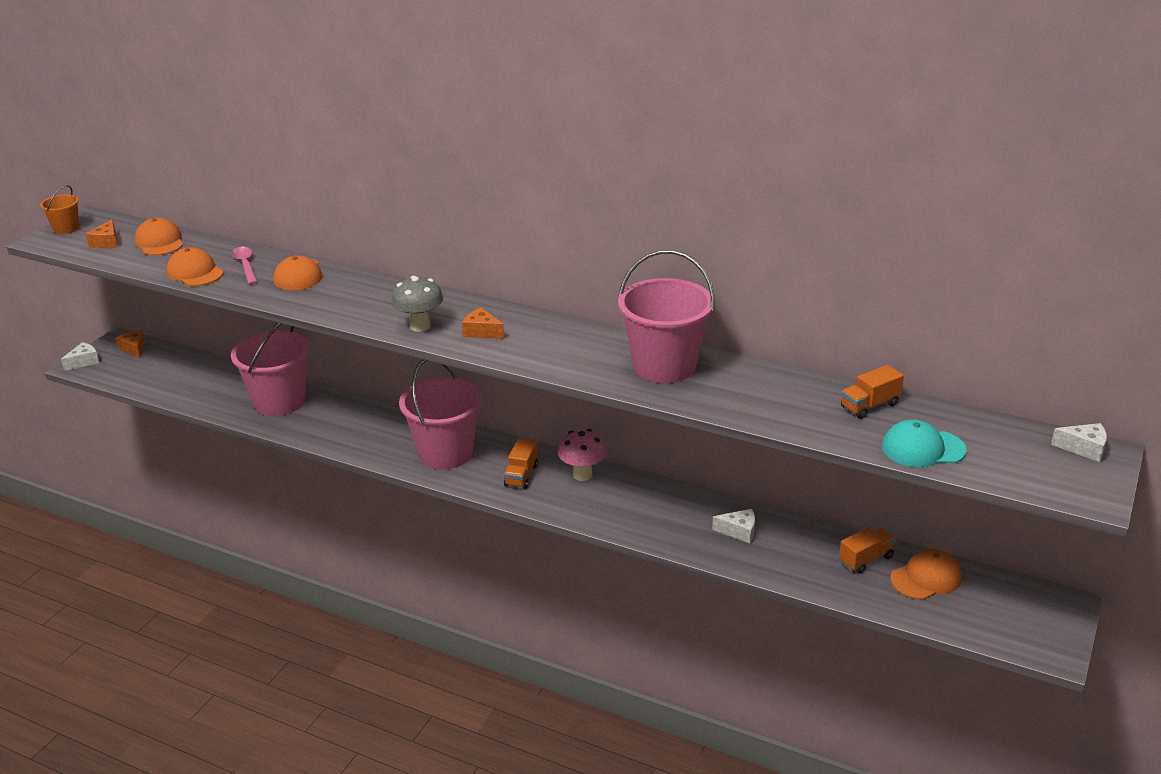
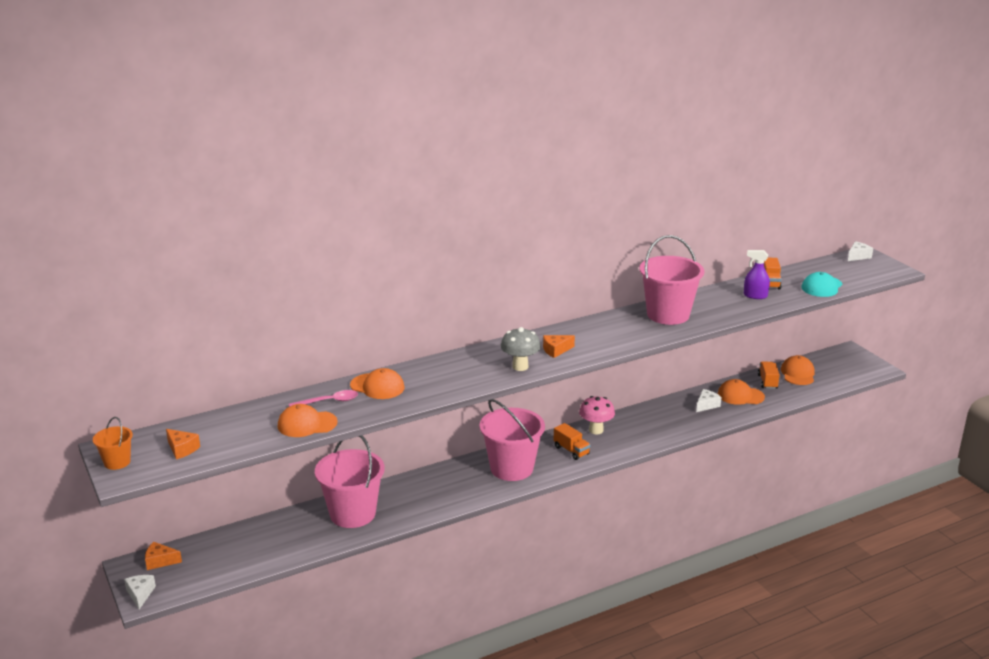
camera: 55 degrees left, 5 degrees down
orange cap [135,218,183,256] -> orange cap moved to [718,379,765,405]
pink spoon [232,247,258,285] -> pink spoon turned 150 degrees clockwise [289,390,358,407]
none -> purple spray bottle [744,250,770,299]

